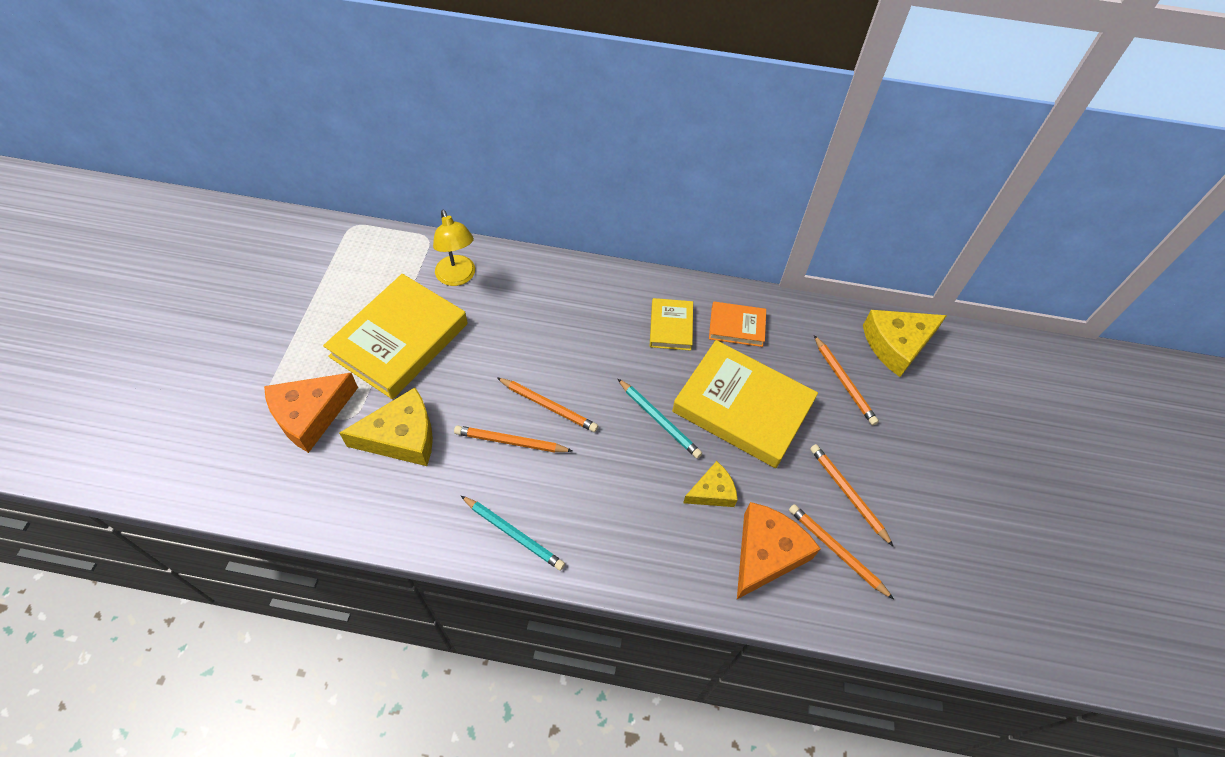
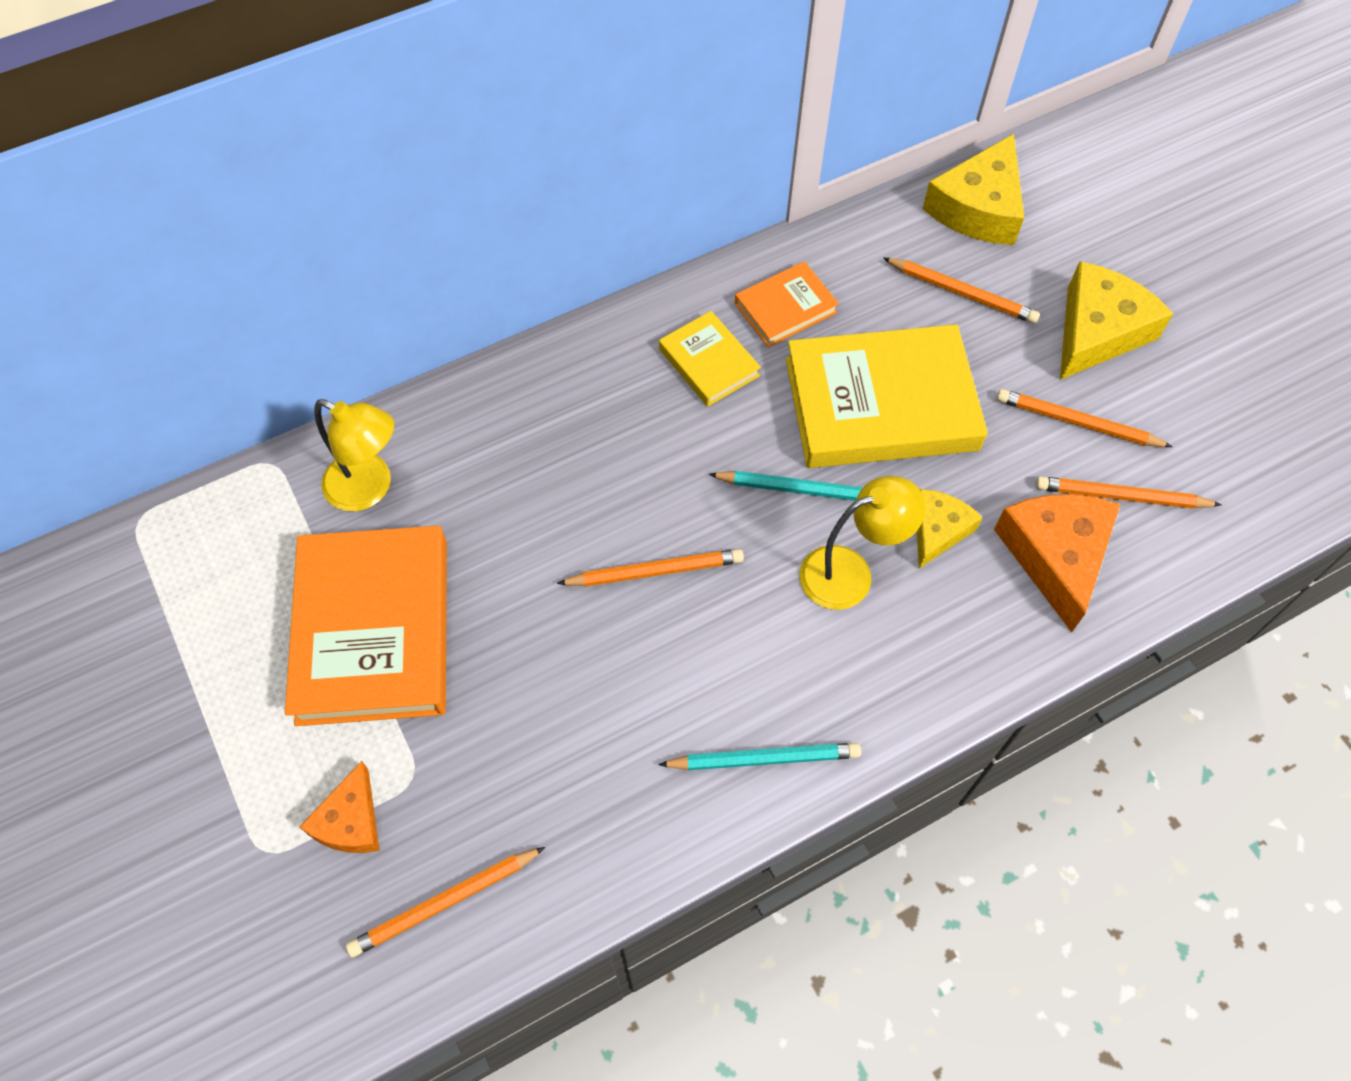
camera: 35 degrees left, 5 degrees up
orange cheese [264,373,358,453] -> orange cheese [299,761,380,853], size x0.59
yellow book [323,274,468,399] -> orange book [285,526,447,726]
yellow cheese [339,388,433,466] -> yellow cheese moved to [1060,261,1173,380]
orange pencil [454,425,573,453] -> orange pencil moved to [346,847,545,958]
none -> yellow lamp [800,476,925,610]

